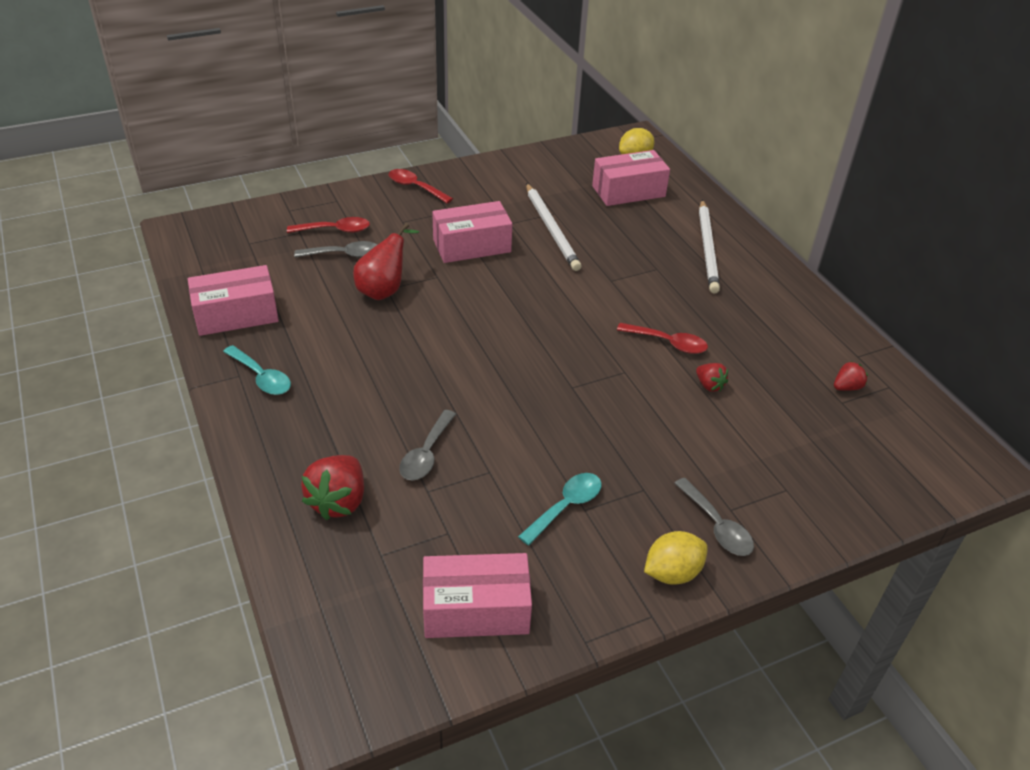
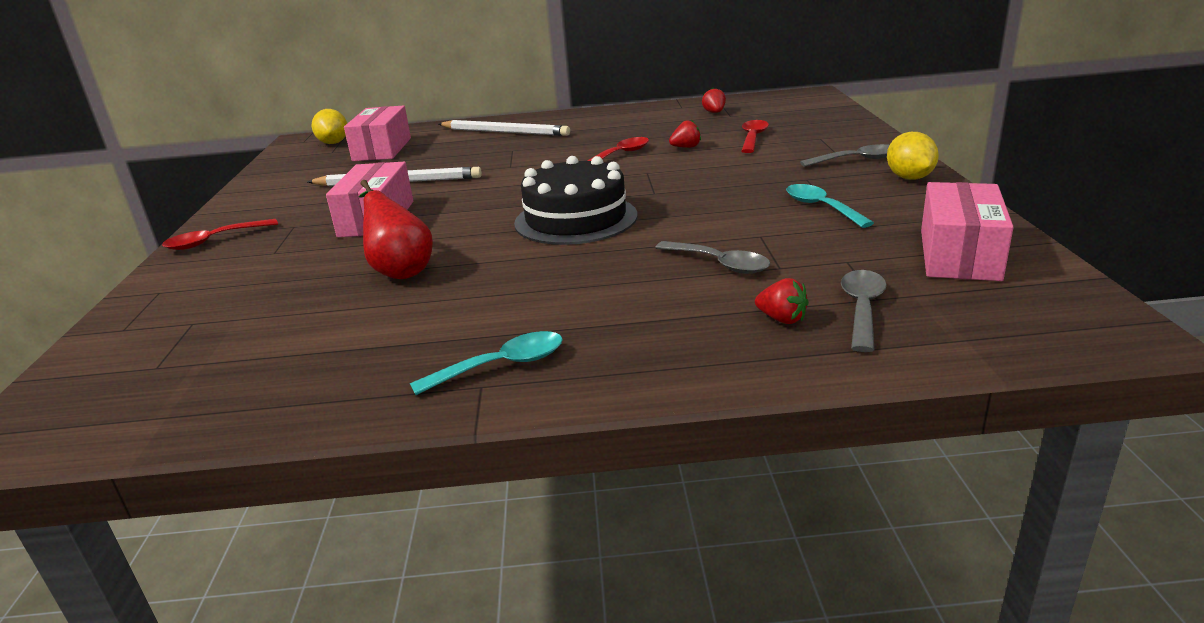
camera: 65 degrees left, 15 degrees down
pink box [188,265,279,336] -> none
red spoon [287,217,370,233] -> red spoon moved to [742,120,769,153]
grey spoon [294,241,377,258] -> grey spoon moved to [841,270,887,352]
red strawberry [301,455,364,520] -> red strawberry [755,278,809,324], size x0.54
none -> black cake [514,156,637,245]

